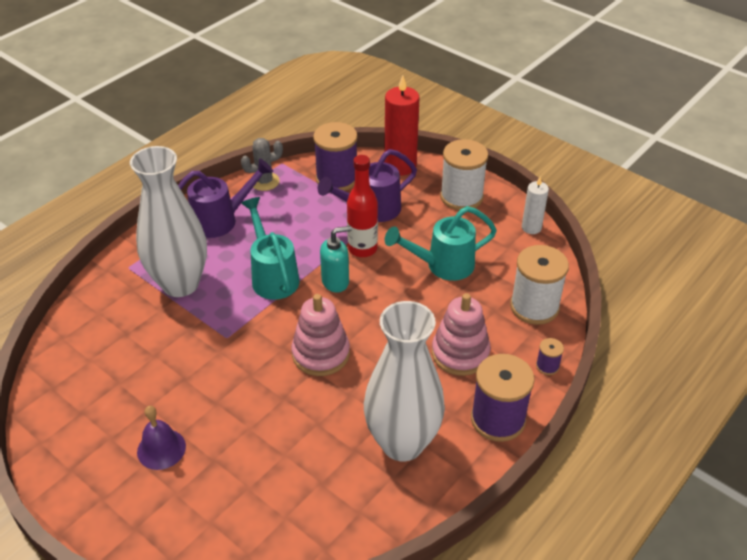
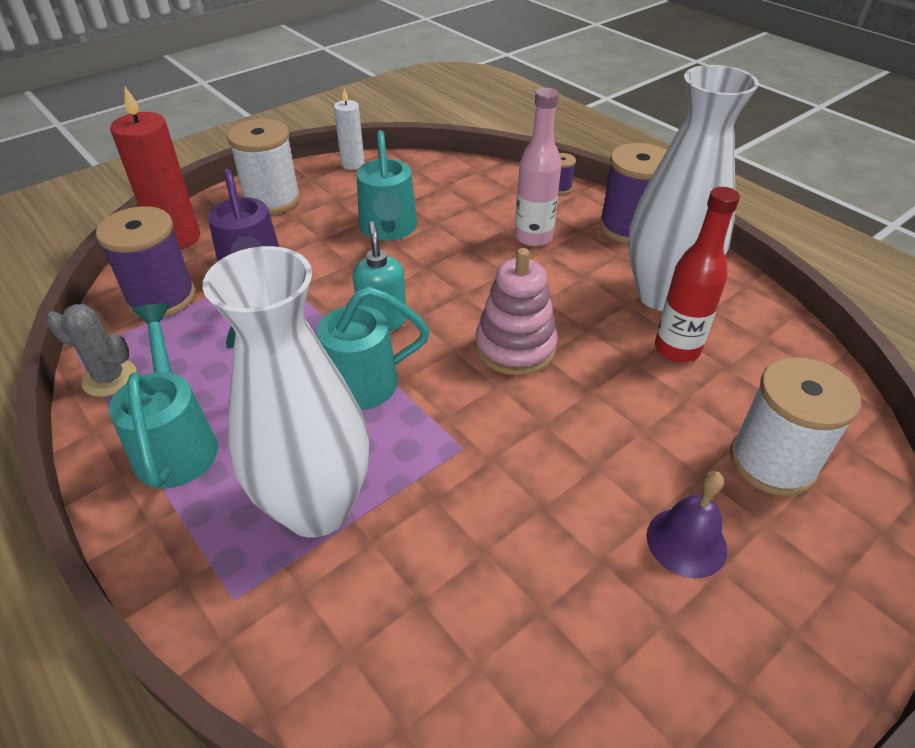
camera: 80 degrees left, 0 degrees up
purple watering can [178,159,273,238] -> turquoise watering can [109,304,218,488]
grey cactus [241,138,283,191] -> grey cactus turned 60 degrees counterclockwise [46,304,137,397]
red bottle [347,155,378,257] -> red bottle moved to [655,187,740,362]
pink stacking toy [432,293,491,376] -> pink bottle [515,88,561,247]
white spool [510,245,569,325] -> white spool moved to [730,357,861,496]

